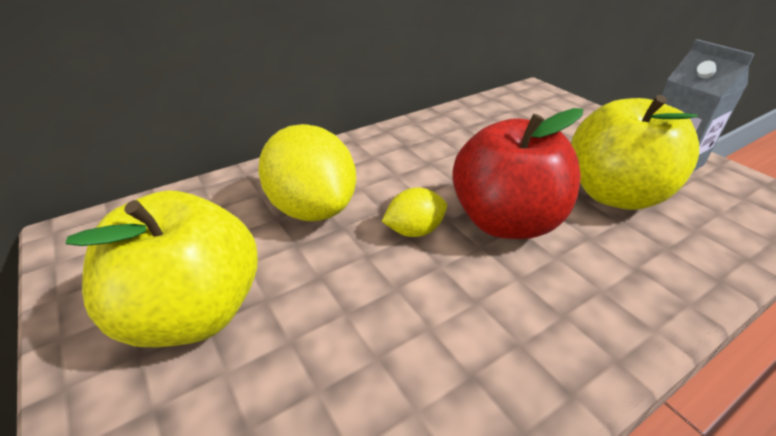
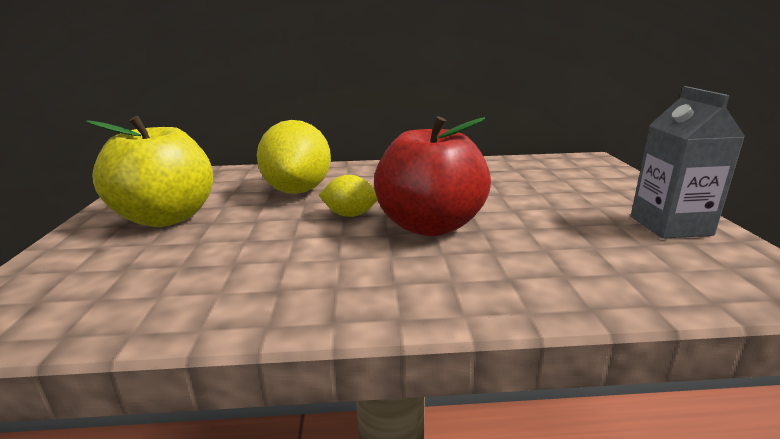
camera: 30 degrees right, 15 degrees down
yellow apple [571,95,699,210] -> none

